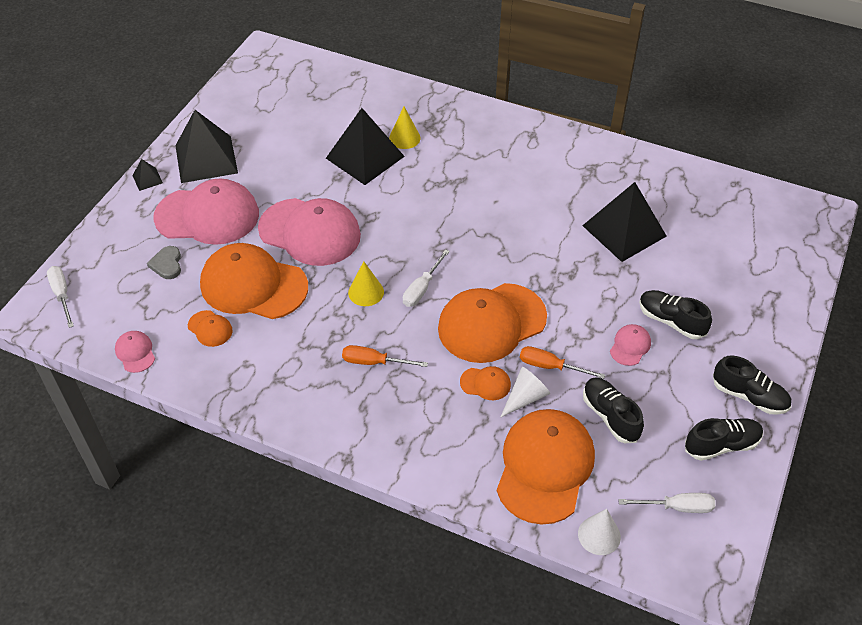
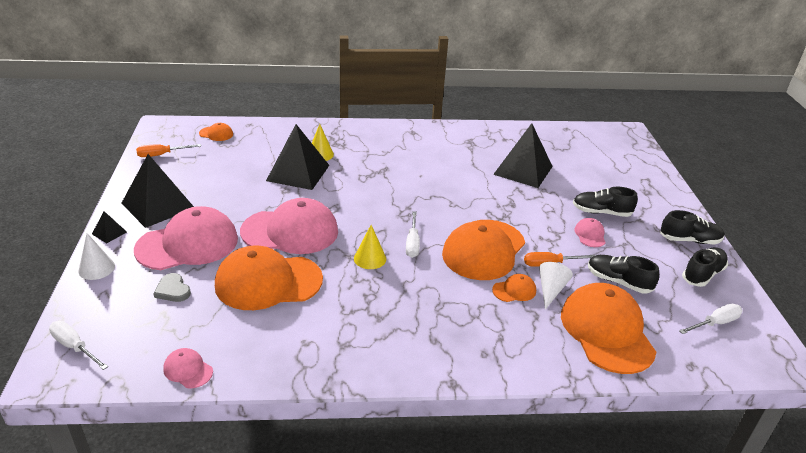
camera: 30 degrees left, 15 degrees down
orange cap [188,310,233,347] -> orange cap moved to [199,123,233,141]
orange screwdriver [342,345,428,367] -> orange screwdriver moved to [136,144,201,157]
white cone [578,509,621,555] -> white cone moved to [78,233,115,280]

